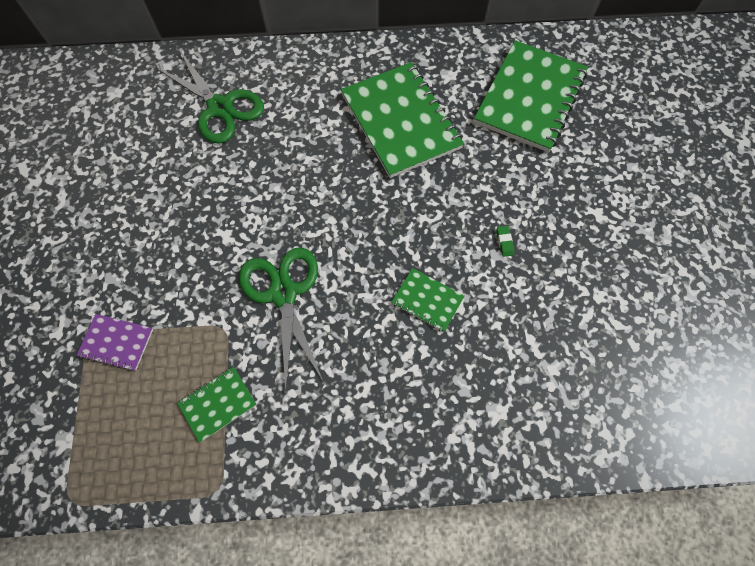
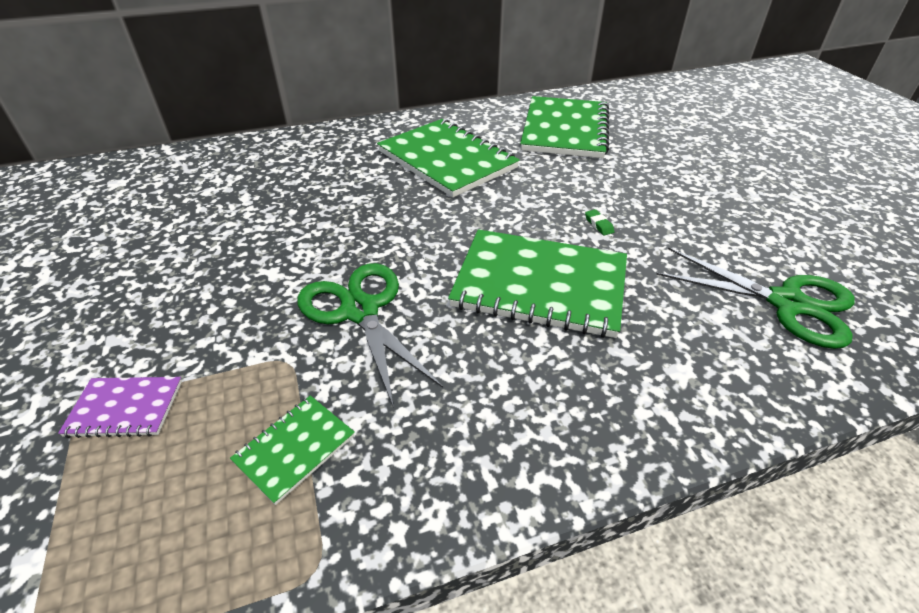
camera: 15 degrees left, 25 degrees down
green scissors [156,51,264,144] -> green scissors moved to [656,248,855,349]
green notebook [392,268,464,332] -> green notebook [448,229,627,338], size x2.15

